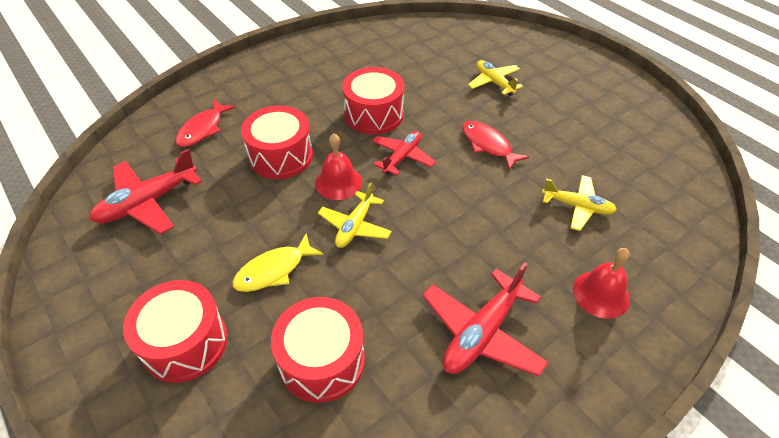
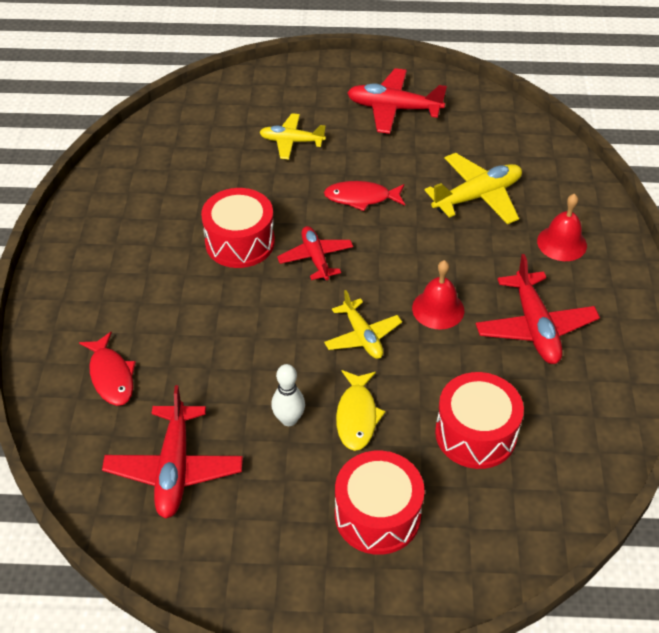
camera: 50 degrees left, 0 degrees up
red drum [241,106,313,179] -> none
red bell [315,134,362,200] -> red bell moved to [412,260,464,330]
yellow plane [542,175,617,231] -> yellow plane [424,153,522,224], size x1.52
none -> white bowling pin [271,364,305,426]
none -> red plane [347,68,447,134]

